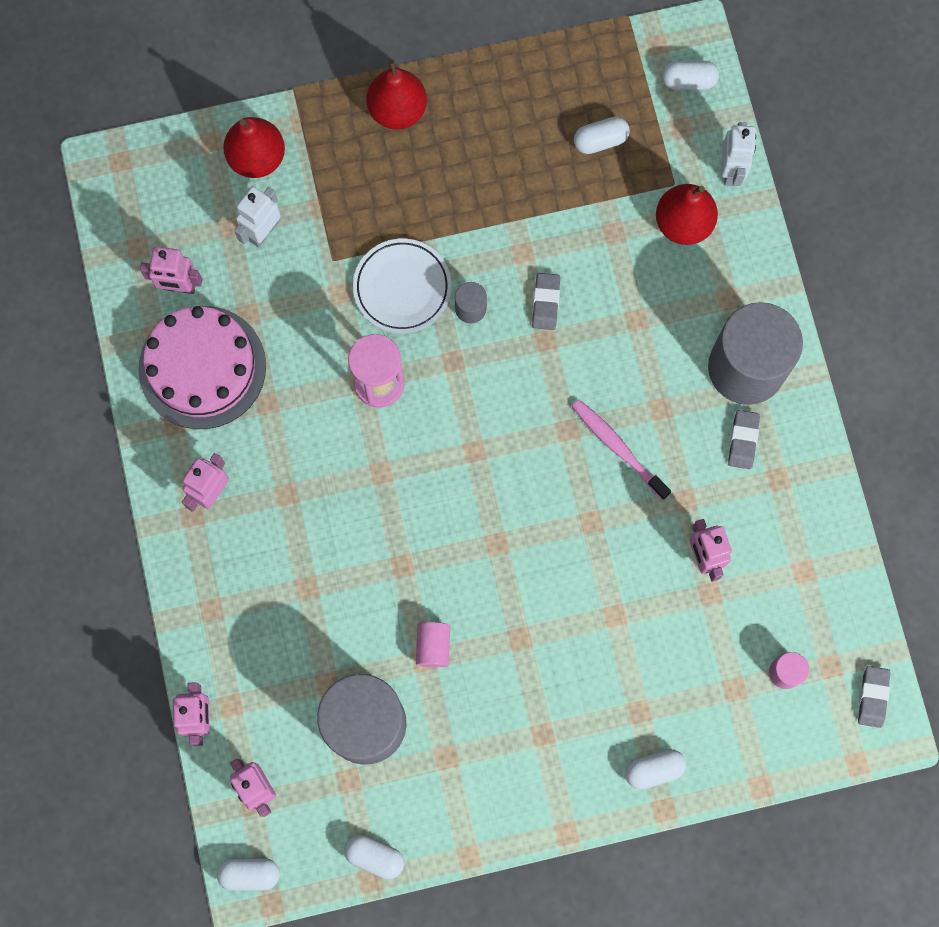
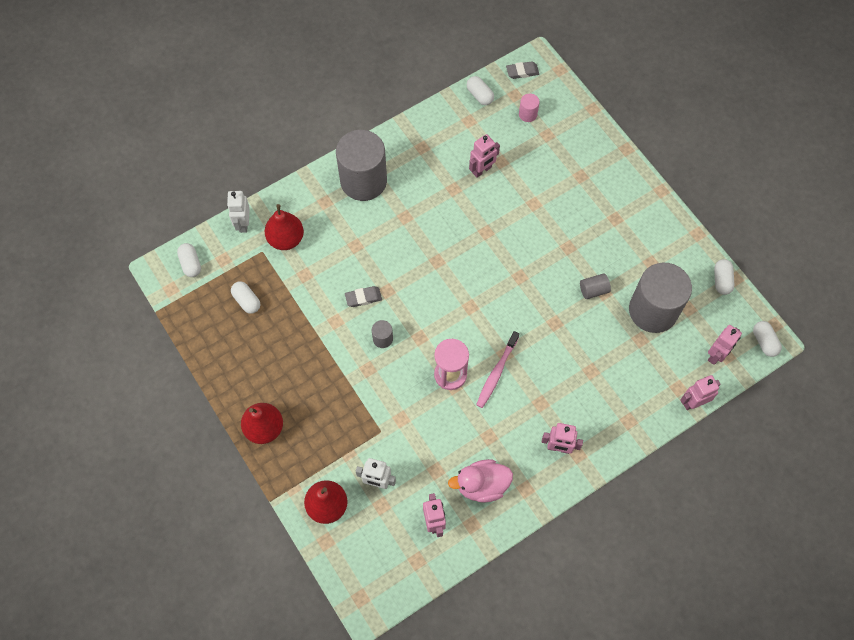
camera: 110 degrees left, 10 degrees down
pink cake [138,306,266,429] -> pink duck [448,459,513,503]
white plate [353,238,451,333] -> none
pink cylinder [416,622,450,667] -> grey cylinder [580,273,611,299]
pink toothbrush [571,399,671,500] -> pink toothbrush moved to [476,331,519,408]
white capsule [625,749,686,789] -> white capsule moved to [467,76,494,105]
white robot [721,122,756,186] -> white robot turned 75 degrees counterclockwise [227,191,250,233]
grey eraser [728,410,760,469] -> none

